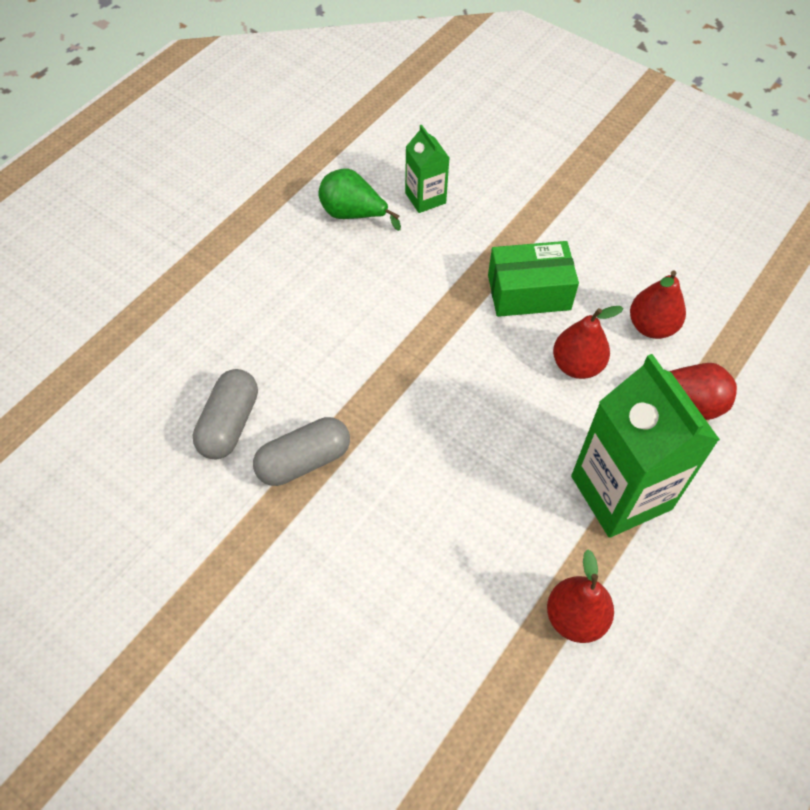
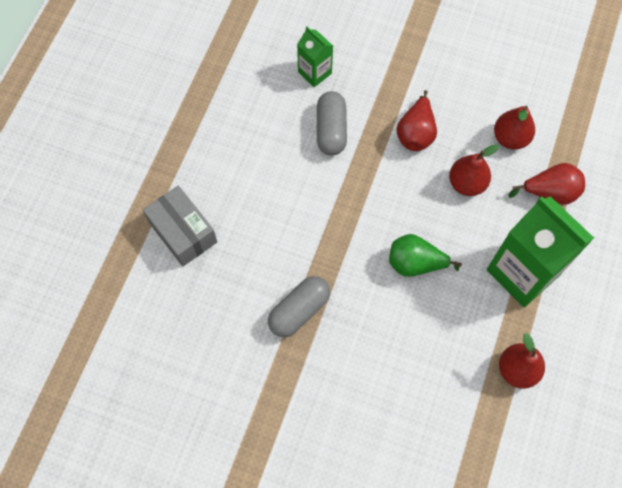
camera: 15 degrees left, 10 degrees up
grey capsule [193,369,258,459] -> grey capsule moved to [317,91,347,155]
green pear [318,168,401,231] -> green pear moved to [389,234,462,277]
green box [488,241,579,317] -> red pear [397,90,437,151]
none -> grey box [143,186,217,266]

